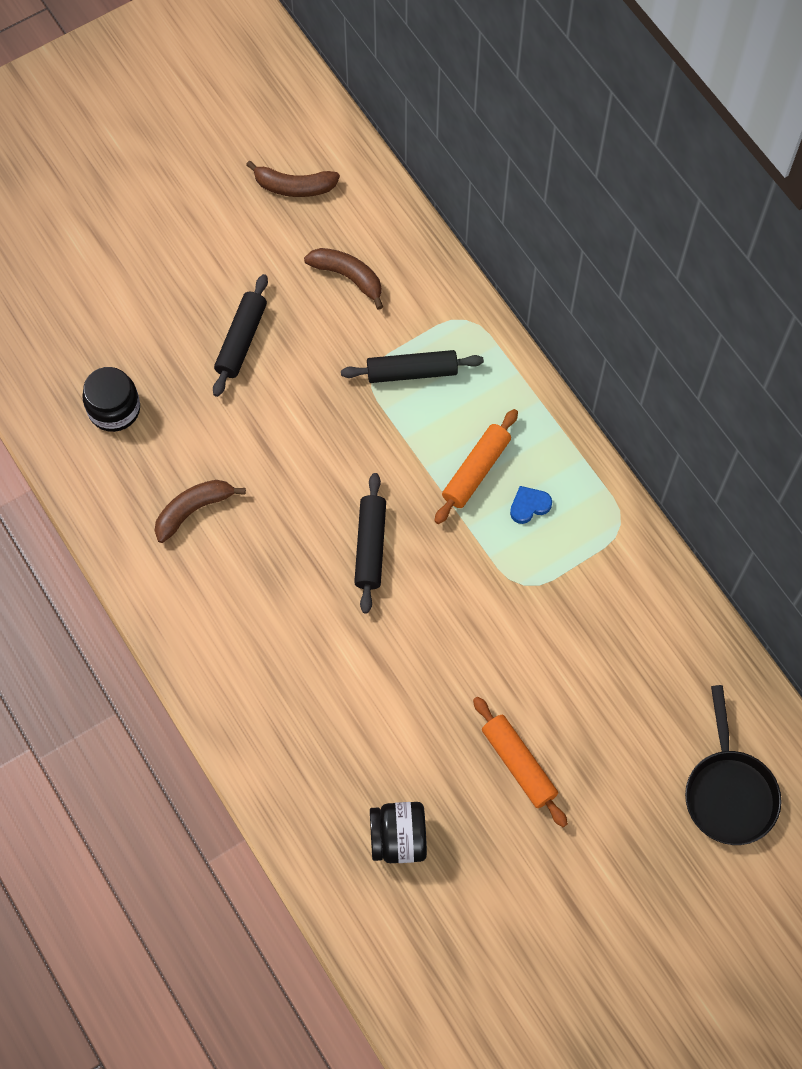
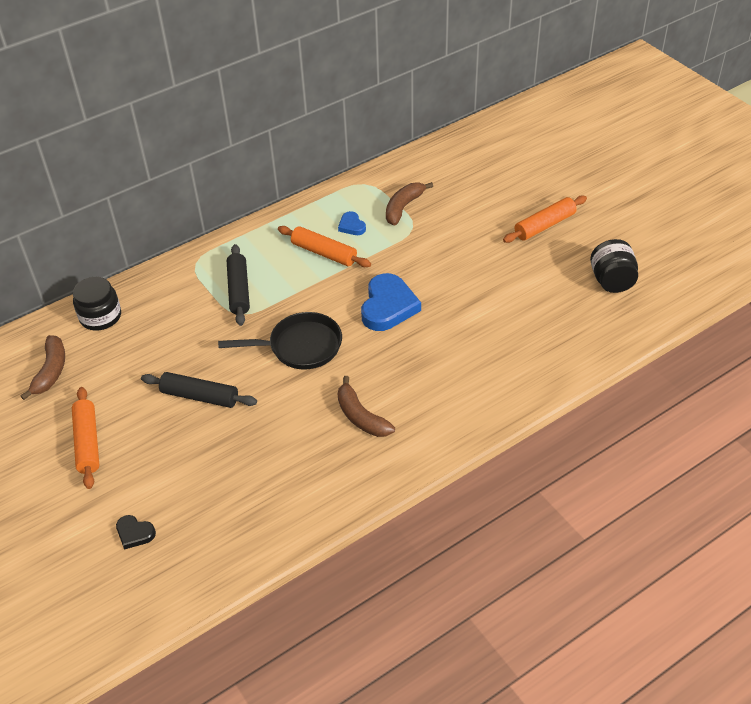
camera: 90 degrees left, 20 degrees down
black jar [82,367,140,432] -> black jar moved to [73,277,121,330]
brown banana [304,248,383,310] -> brown banana moved to [386,182,433,226]
black rolling pin [354,473,386,613] -> blue heart [361,273,421,331]
black pan [685,685,782,845] -> black pan moved to [218,312,342,370]
none -> orange rolling pin [72,387,100,489]
none -> black heart [116,515,156,550]

